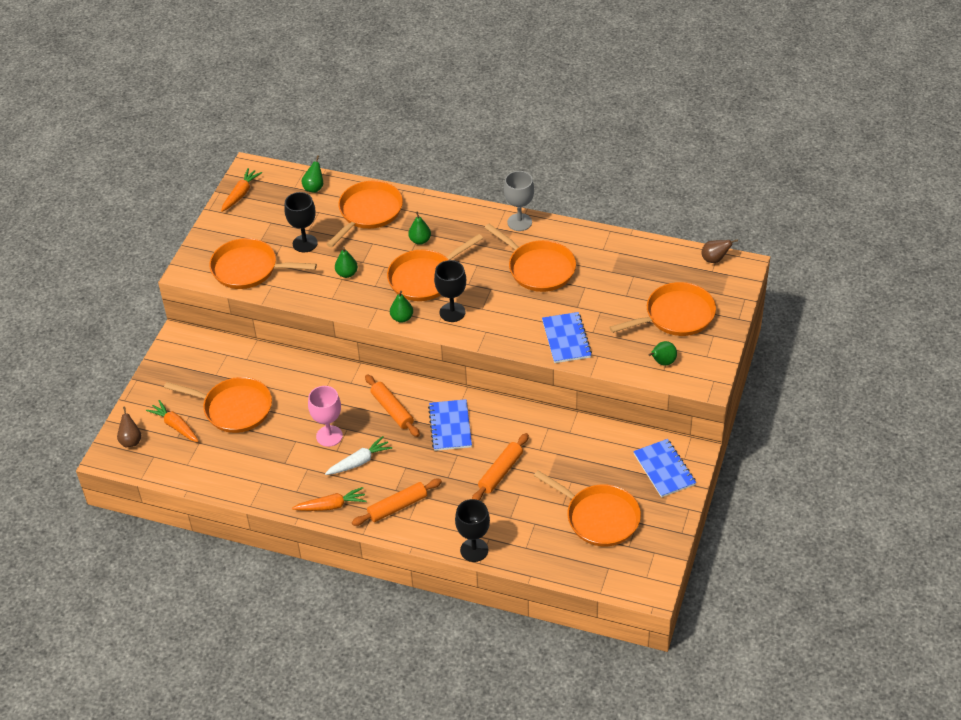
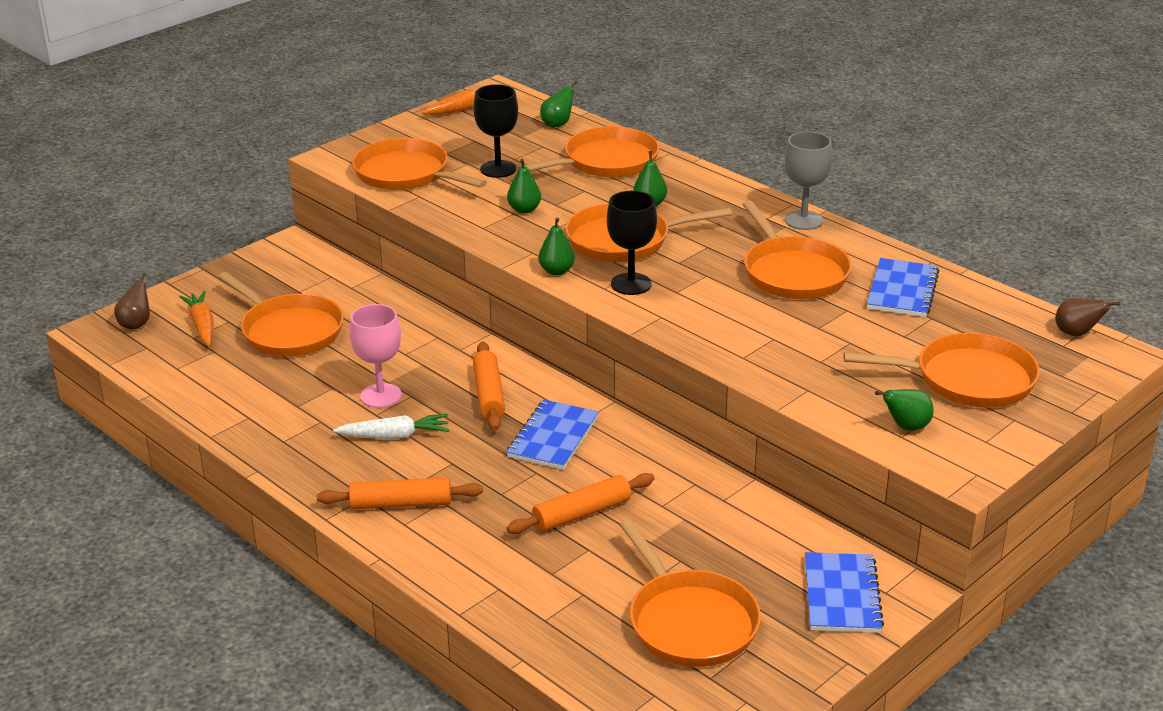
camera: 25 degrees right, 15 degrees down
orange carrot [292,487,367,511] -> none
black goblet [455,499,490,562] -> none
blue notebook [542,312,592,363] -> blue notebook moved to [867,258,940,317]

